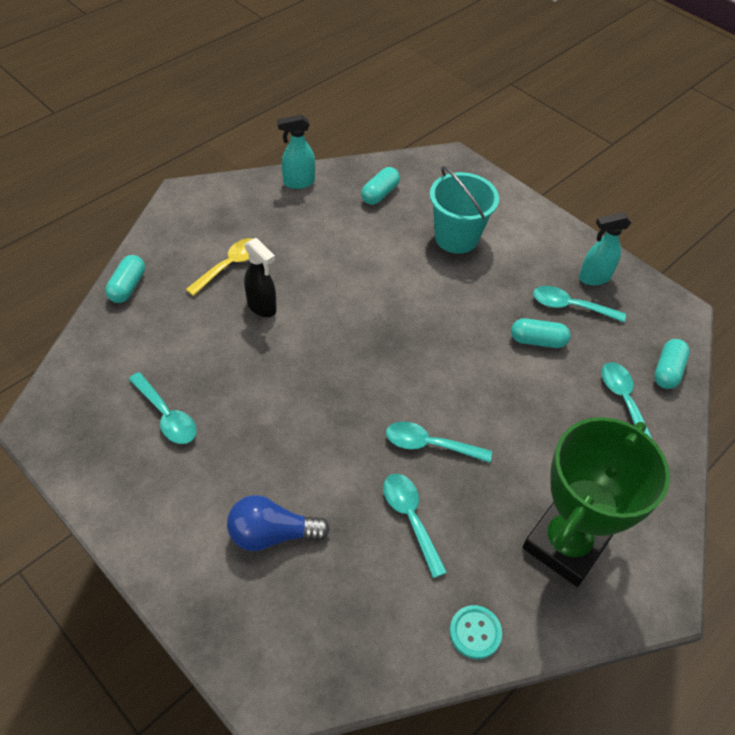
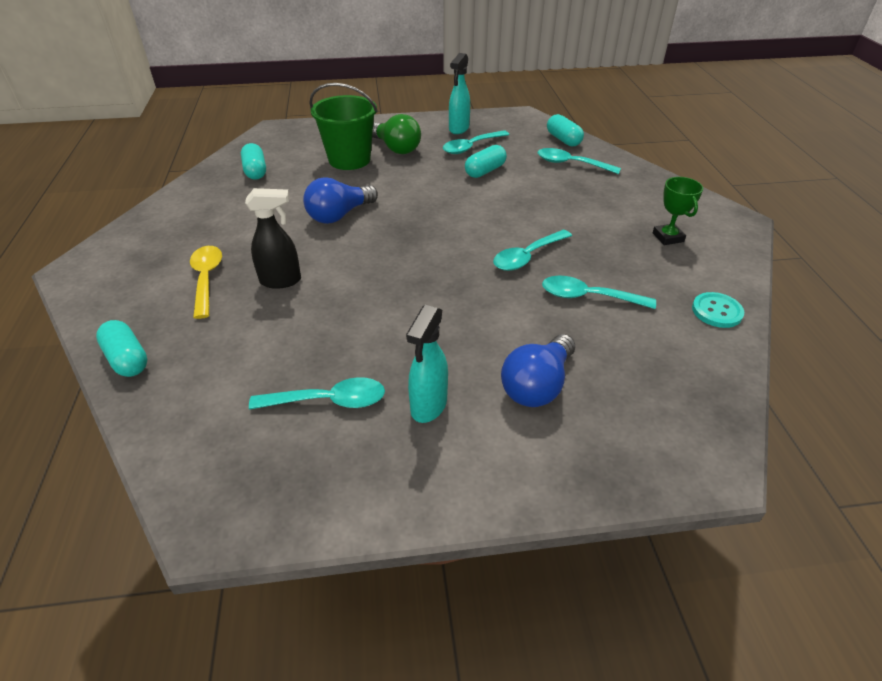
camera: 50 degrees left, 10 degrees down
turquoise spray bottle [277,114,315,189] -> turquoise spray bottle moved to [406,305,448,423]
turquoise bucket [430,166,499,254] -> green bucket [309,83,378,170]
green trophy [523,417,670,587] -> green trophy [653,177,703,245], size x0.42
none -> blue light bulb [303,177,378,224]
none -> green light bulb [372,114,421,154]

